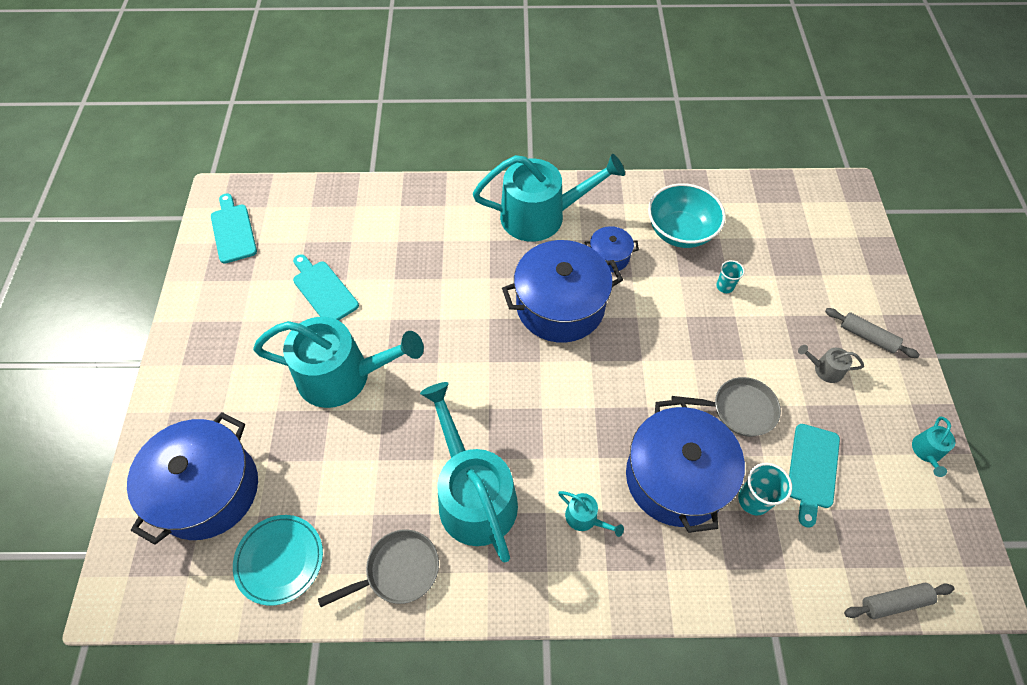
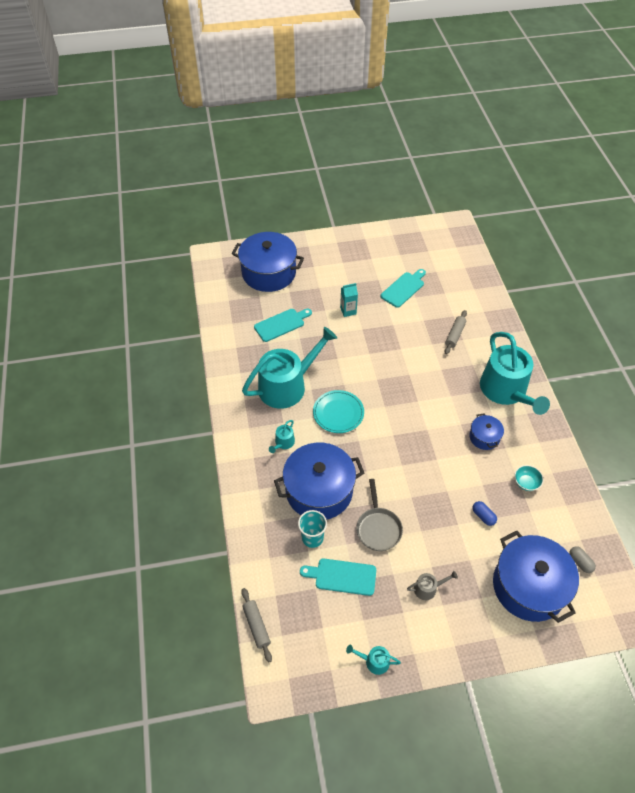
camera: 80 degrees right, 5 degrees down
turquoise cutting board [211,193,257,264] -> turquoise cutting board moved to [254,309,312,342]
turquoise plate [233,515,323,606] -> turquoise plate moved to [313,390,364,433]
turquoise watering can [253,317,424,408] -> turquoise carton [340,283,358,317]
grey pan [318,530,439,607] -> none
blue pot [502,240,623,343] -> blue pot moved to [493,531,579,623]
turquoise bowl [648,183,726,248] -> turquoise bowl [514,465,544,491], size x0.48
turquoise cup [716,260,745,293] -> blue capsule [473,501,497,526]
grey watering can [798,345,864,383] -> grey watering can turned 75 degrees clockwise [407,571,458,600]
grey rolling pin [825,308,920,358] -> grey rolling pin moved to [445,310,467,354]
none -> grey capsule [569,546,596,573]

